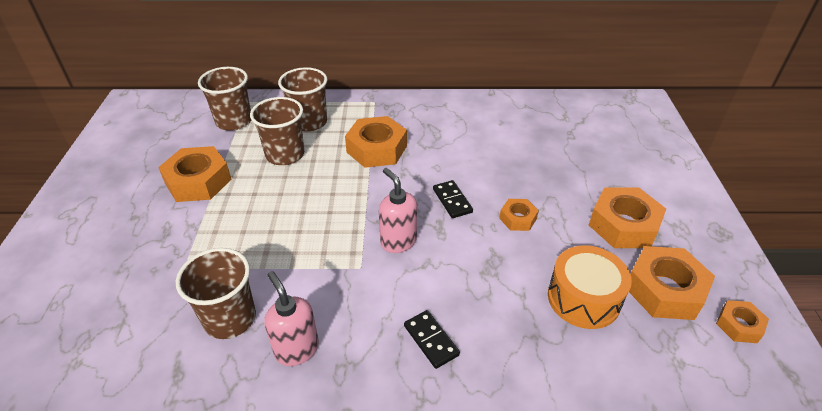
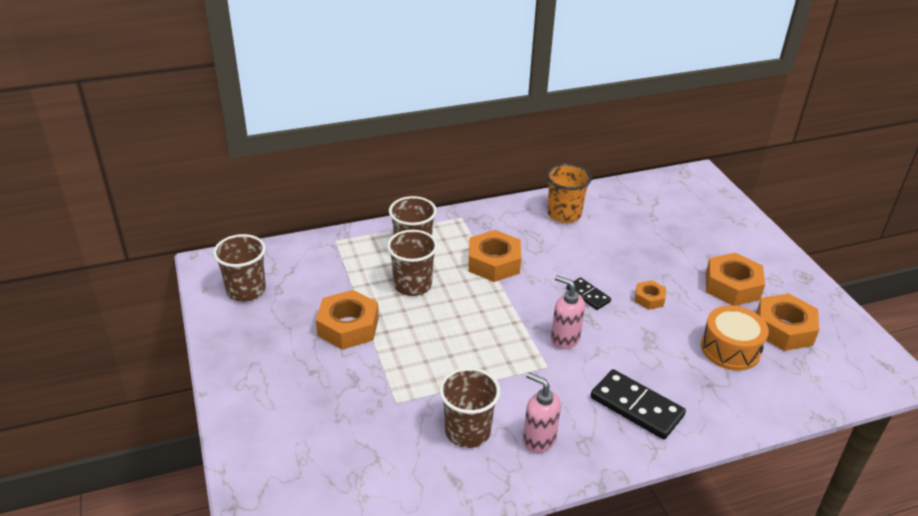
camera: 20 degrees left, 5 degrees down
brown cup [198,67,251,131] -> brown cup moved to [213,234,266,302]
black domino [404,310,460,369] -> black domino [591,369,686,440], size x1.75
orange nut [716,300,769,343] -> none
none -> orange cup [546,164,592,223]

